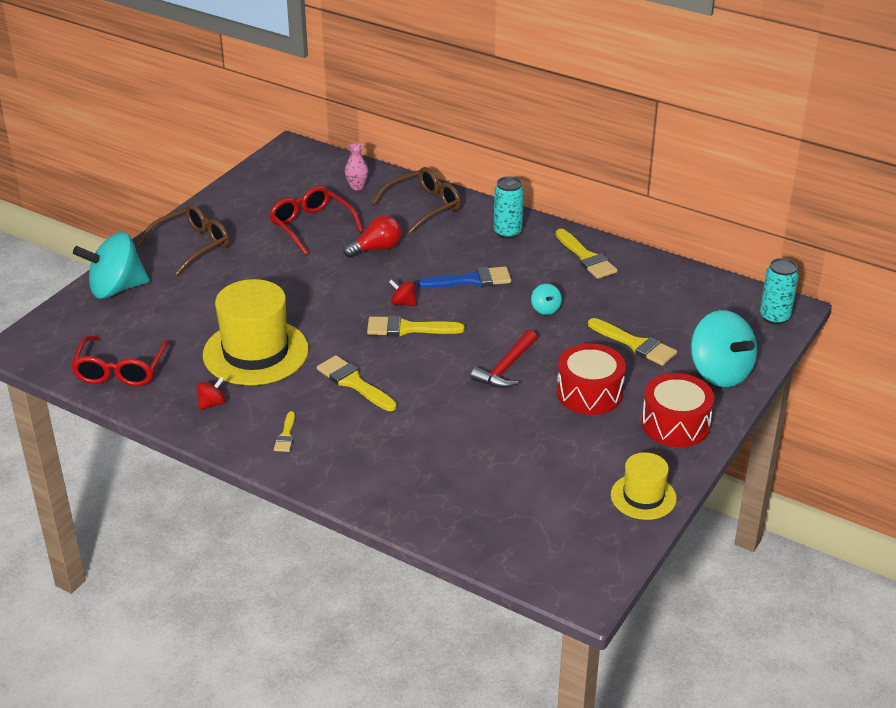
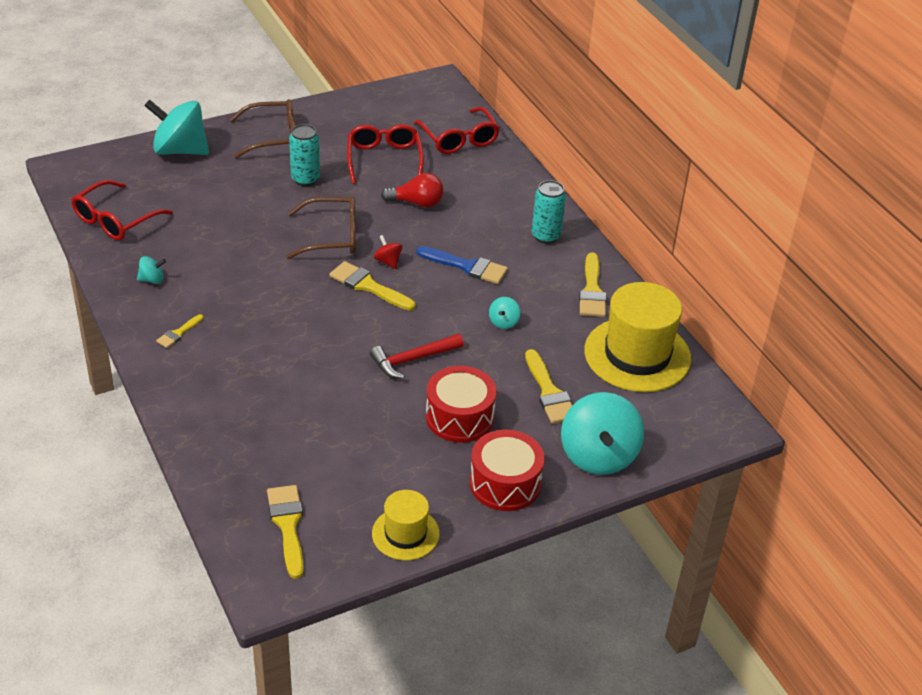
camera: 30 degrees right, 5 degrees up
red spinning top [197,377,226,410] -> turquoise spinning top [137,256,166,284]
yellow hat [203,279,309,385] -> yellow hat moved to [584,282,691,392]
yellow brush [317,355,397,411] -> yellow brush moved to [267,485,304,579]
pink vase [345,143,368,190] -> red glasses [414,107,500,154]
brown glasses [371,167,461,234] -> brown glasses moved to [286,196,356,259]
turquoise can [760,258,799,325] -> turquoise can moved to [289,124,320,186]

